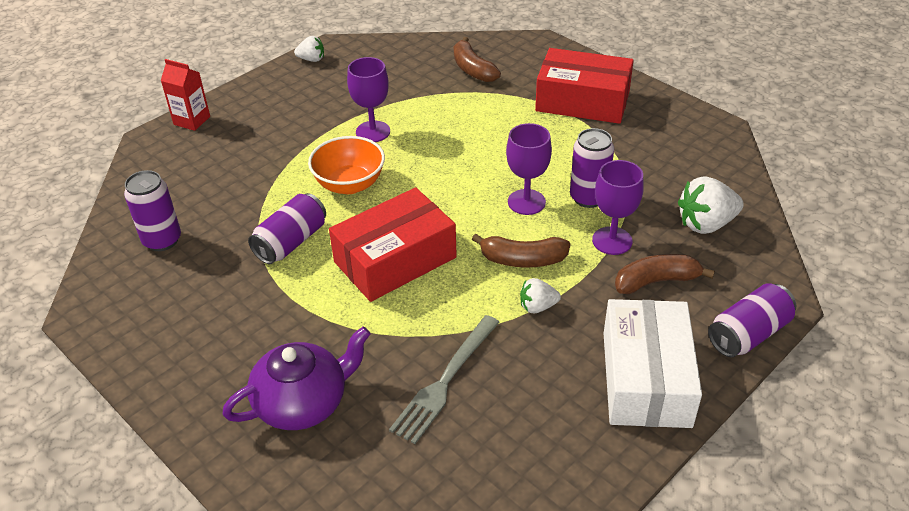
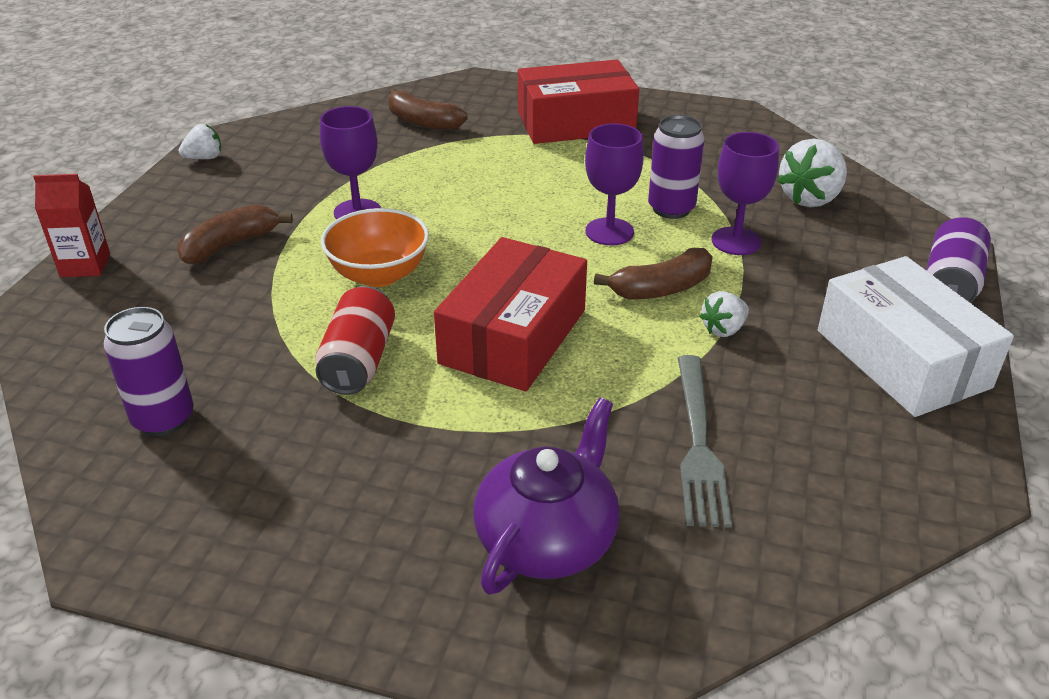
camera: 30 degrees left, 5 degrees down
purple can [248,193,326,264] -> red can [315,286,395,395]
brown banana [615,254,715,294] -> brown banana moved to [177,205,293,264]

